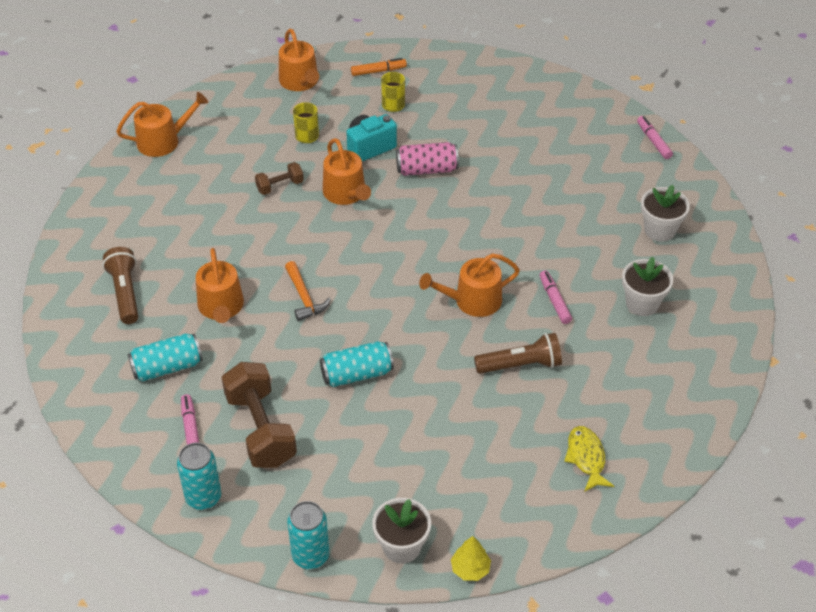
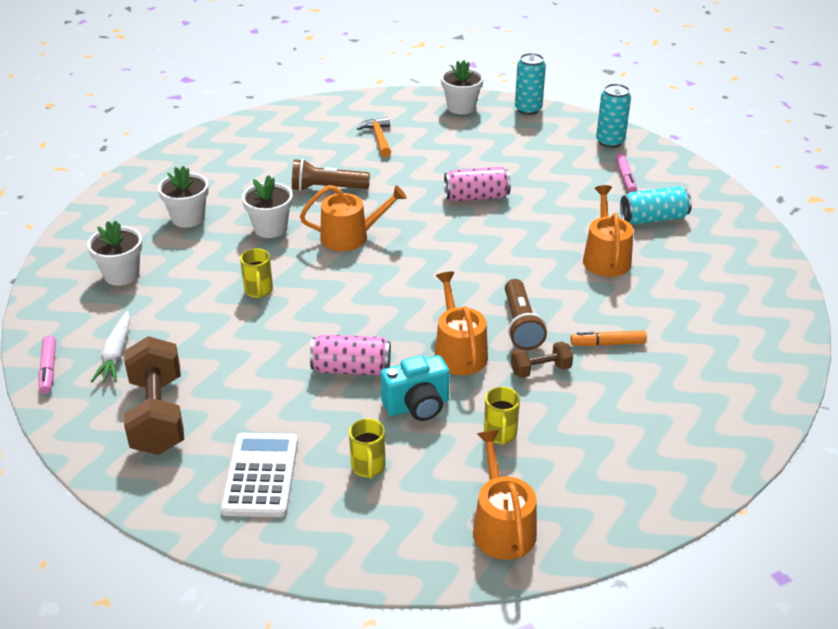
camera: 170 degrees left, 10 degrees down
brown flashlight [102,247,139,324] -> brown flashlight moved to [505,279,547,350]
orange watering can [116,92,208,157] -> none
brown dumbbell [222,362,297,468] -> brown dumbbell moved to [124,336,184,455]
orange hammer [285,261,331,321] -> orange hammer moved to [357,117,391,157]
turquoise can [320,341,394,387] -> pink can [444,167,511,202]
orange marker [351,58,407,76] -> orange marker moved to [570,330,647,346]
yellow tree [451,536,491,581] -> none
pink marker [540,270,572,324] -> white flower pot [242,175,293,238]
yellow fish [564,426,614,492] -> none
none -> white carrot [91,311,130,382]
none -> white calculator [221,433,298,517]
none -> yellow mug [240,248,273,298]

